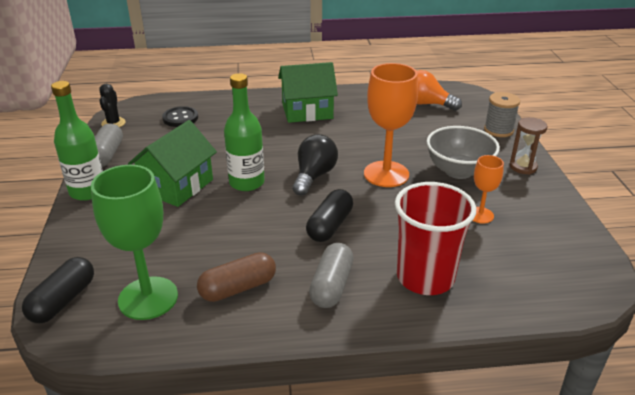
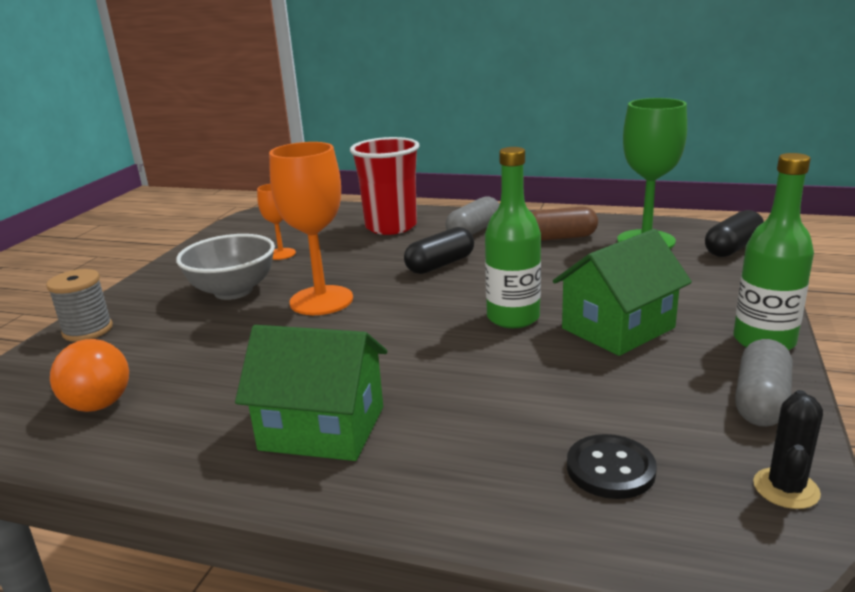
camera: 155 degrees left, 10 degrees down
black light bulb [292,134,338,196] -> none
brown hourglass [510,117,548,174] -> none

